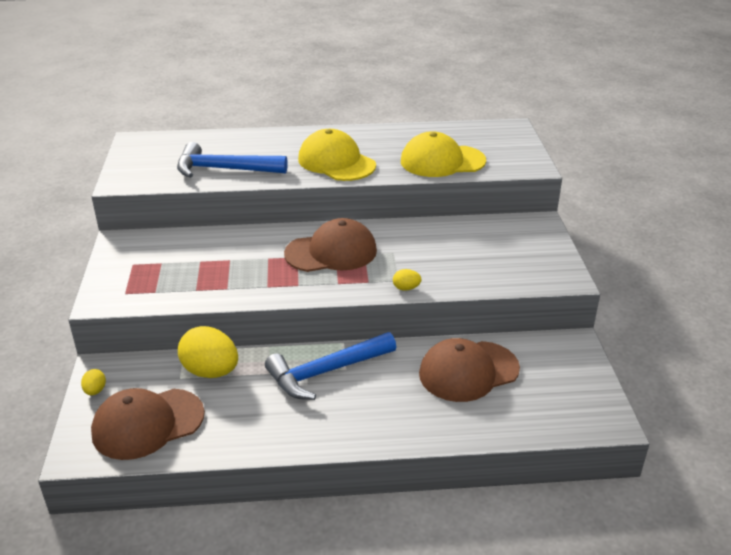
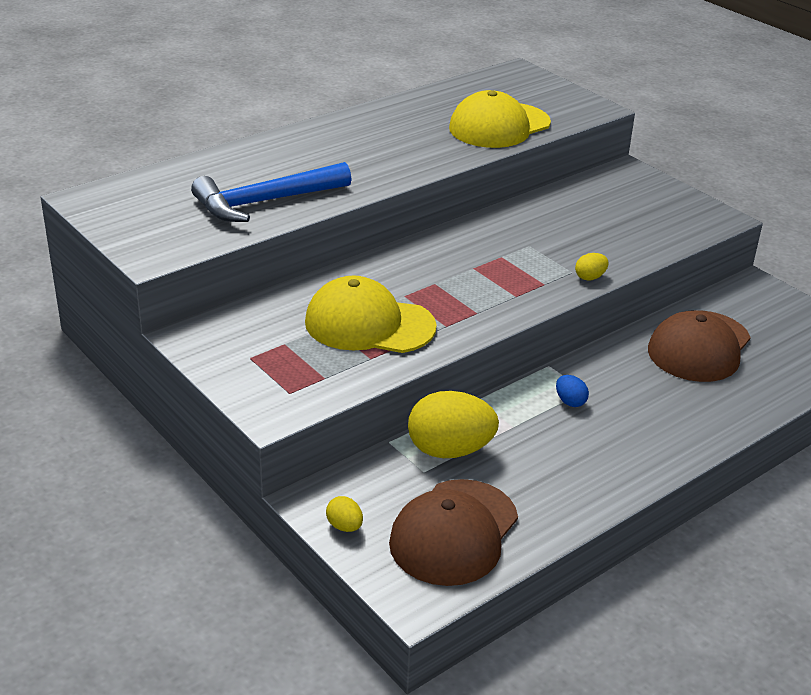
camera: 35 degrees left, 0 degrees up
blue hammer [265,332,396,400] -> blue egg [556,375,589,407]
brown cap [284,218,377,272] -> none
yellow cap [298,129,376,181] -> yellow cap moved to [305,276,437,353]

